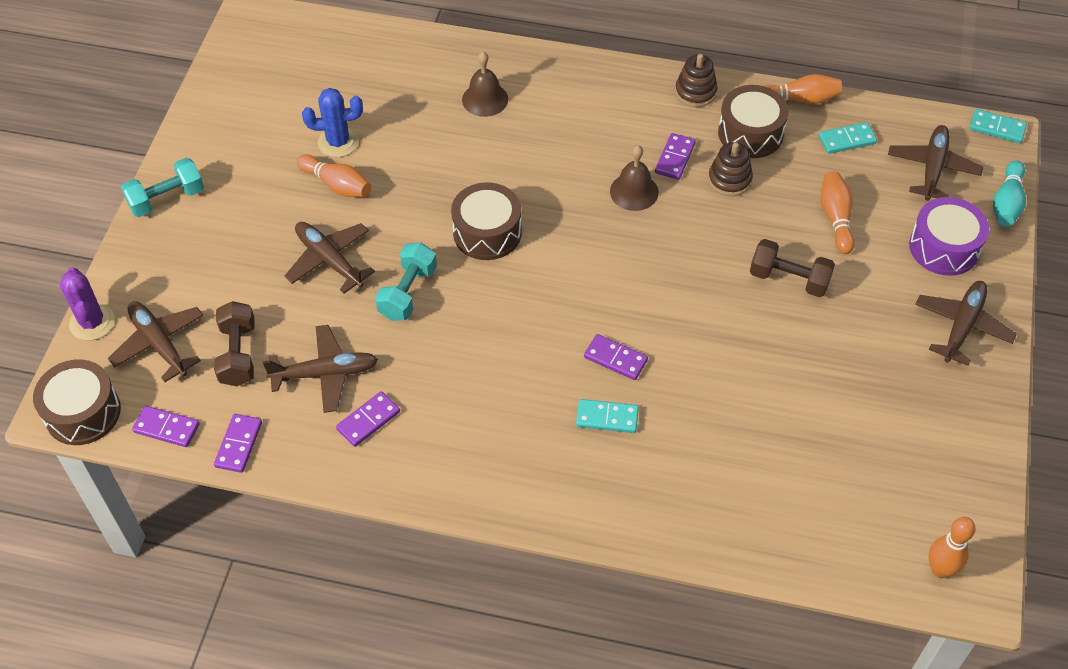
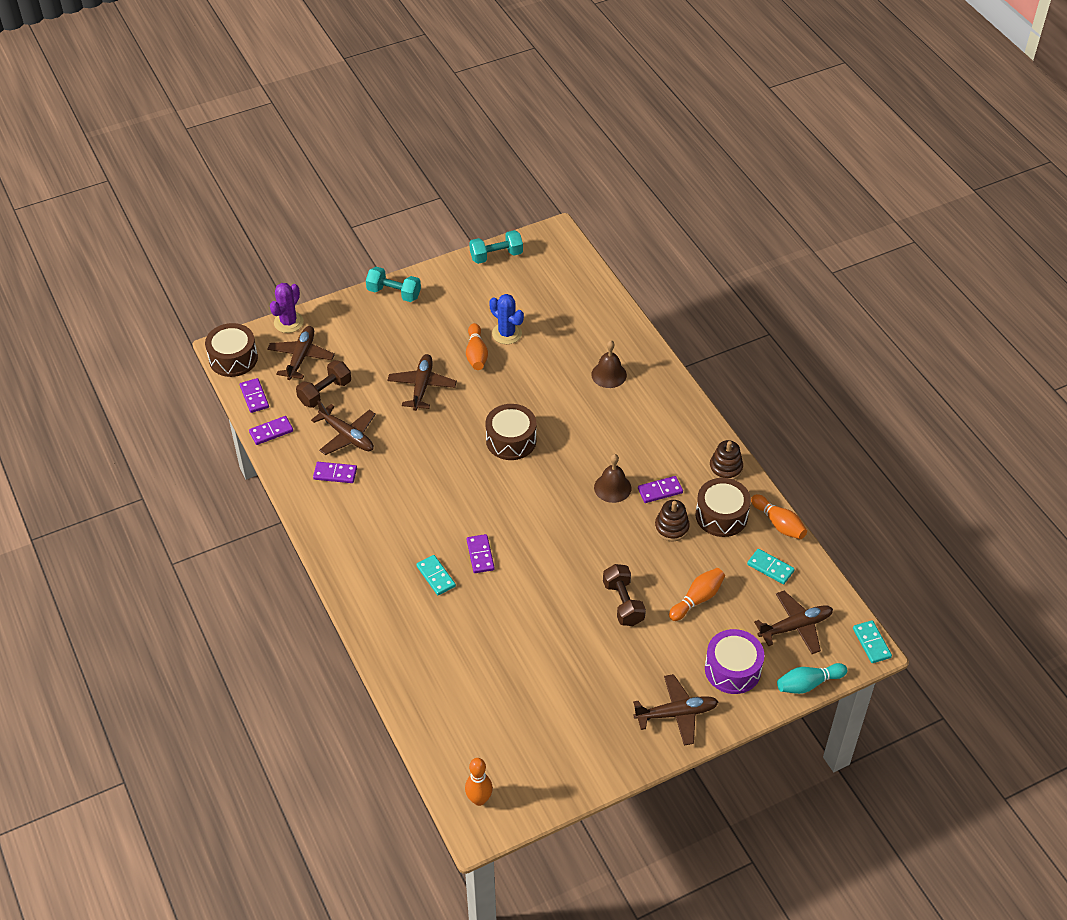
camera: 50 degrees right, 5 degrees down
turquoise dumbbell [375,243,437,321] -> turquoise dumbbell moved to [469,230,523,264]

